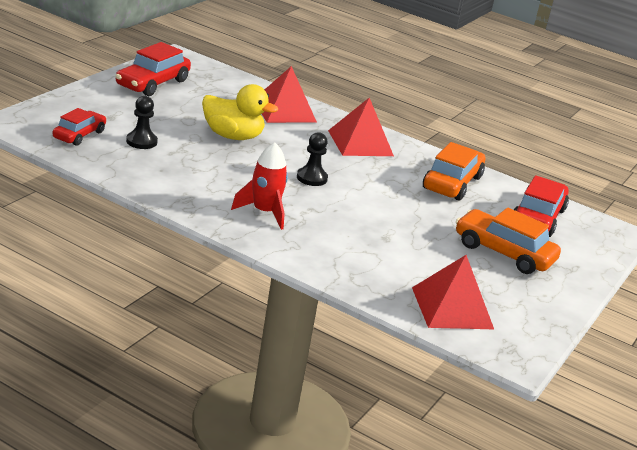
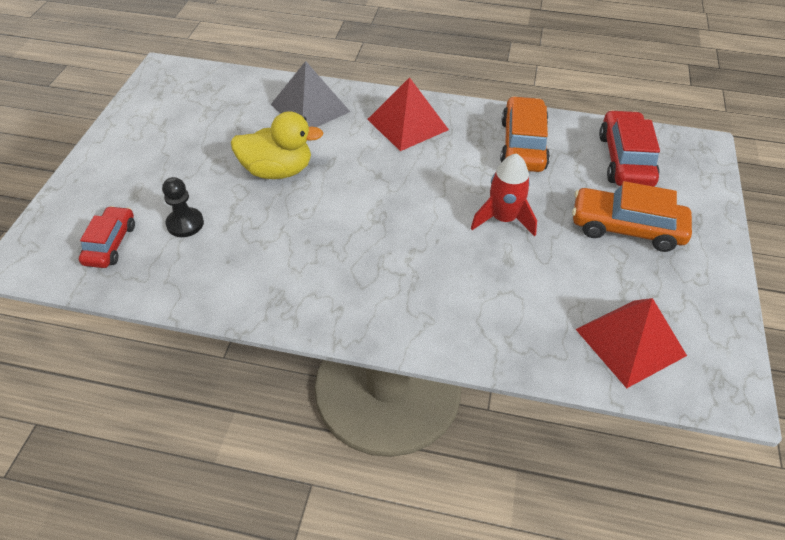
camera: 15 degrees left, 20 degrees up
red car [115,42,191,96] -> none
red rocket [231,142,288,230] -> red rocket moved to [471,153,537,236]
red pyramid [262,66,317,123] -> grey pyramid [271,61,350,127]
black pawn [297,132,328,186] -> none

